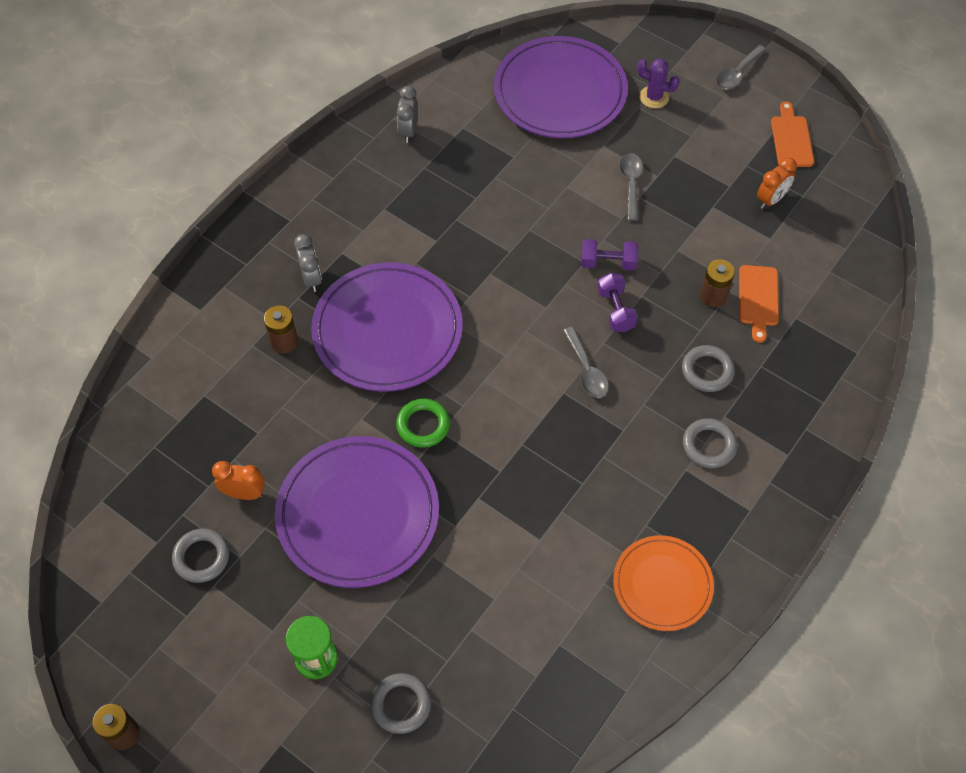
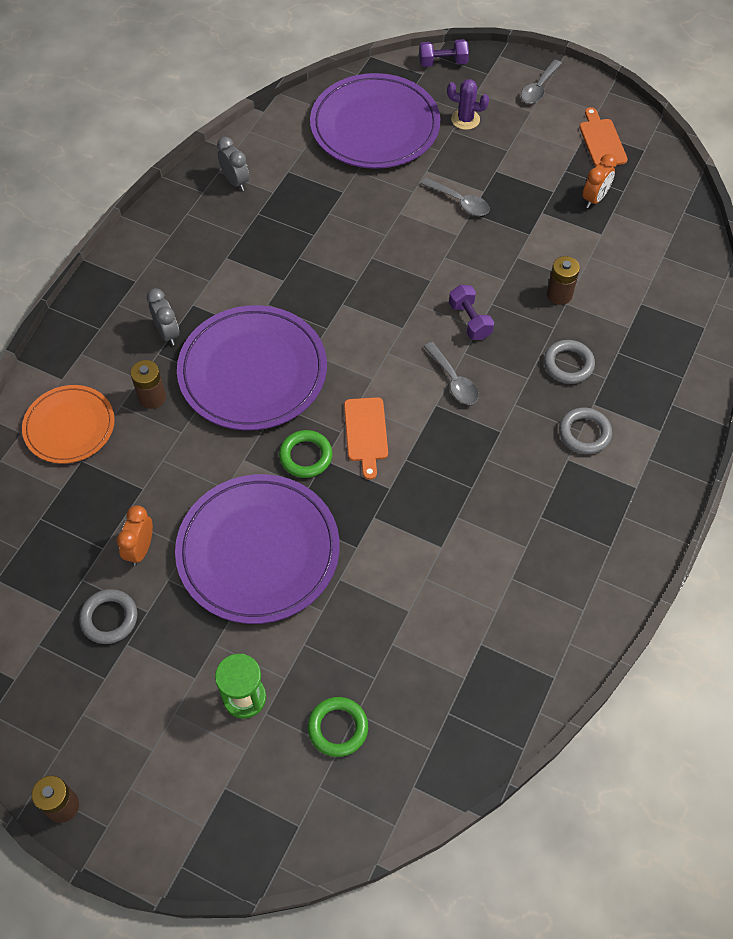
camera: 10 degrees left, 0 degrees up
orange clock [212,461,265,500] -> orange clock turned 75 degrees counterclockwise [117,505,153,566]
grey ring [371,673,431,734] -> green ring [308,697,368,757]
grey clock [397,86,418,143] -> grey clock turned 150 degrees clockwise [217,137,249,191]
purple dumbbell [581,239,638,271] -> purple dumbbell moved to [419,39,469,67]
orange plate [613,535,714,631] -> orange plate moved to [22,385,115,464]
grey spoon [619,153,643,221] -> grey spoon turned 135 degrees clockwise [421,178,490,216]
orange cutting board [739,265,779,343] -> orange cutting board moved to [344,397,388,480]

